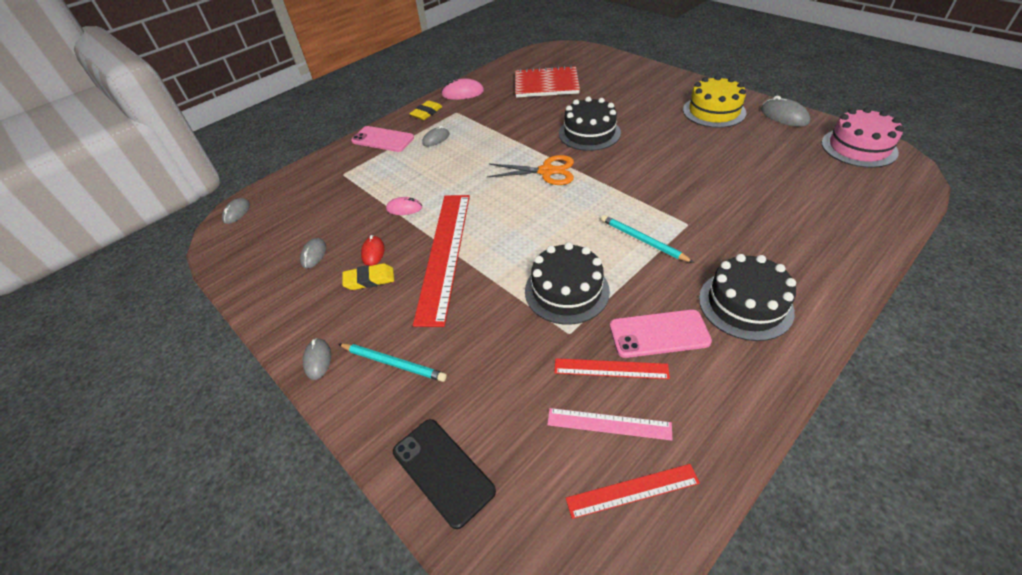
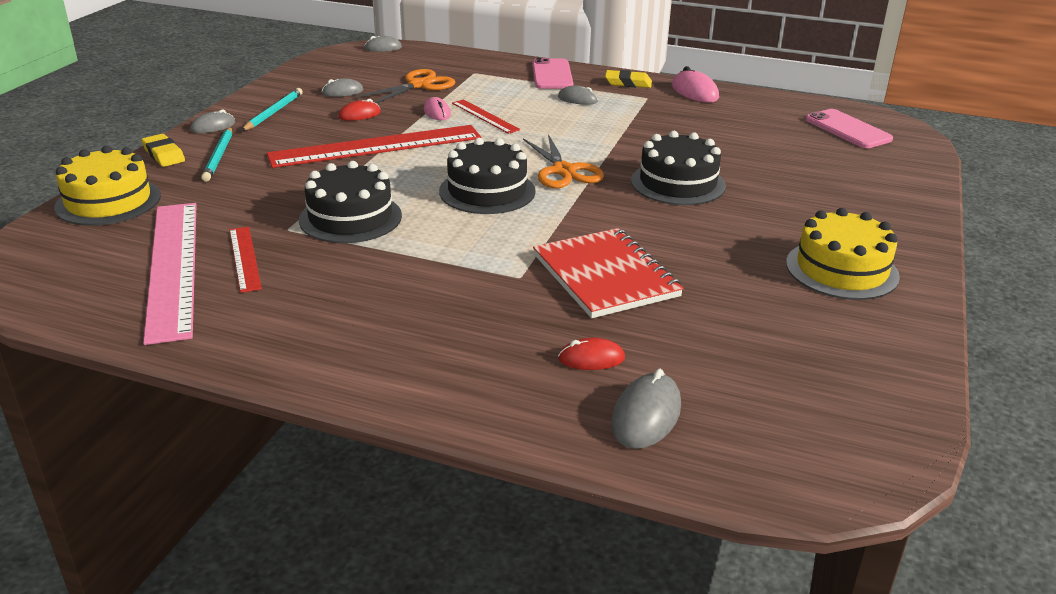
camera: 60 degrees right, 15 degrees down
yellow eraser [342,263,394,290] -> yellow eraser moved to [141,134,185,167]
black phone [393,419,496,529] -> yellow cake [54,146,161,226]
red notebook [515,65,580,98] -> red notebook moved to [533,228,684,318]
pink ruler [547,408,672,441] -> pink ruler [143,203,196,345], size x2.05
red ruler [566,464,700,519] -> red ruler moved to [452,99,520,134]
turquoise pencil [601,215,694,263] -> turquoise pencil moved to [241,88,303,131]
pink phone [610,309,712,358] -> pink phone moved to [805,109,893,148]
black cake [699,254,796,341] -> black cake moved to [439,138,536,214]
grey mouse [761,96,810,127] -> grey mouse moved to [611,369,681,449]
pink cake [821,107,904,168] -> none
none -> orange scissors [356,69,455,103]
none -> red mouse [558,338,625,370]

